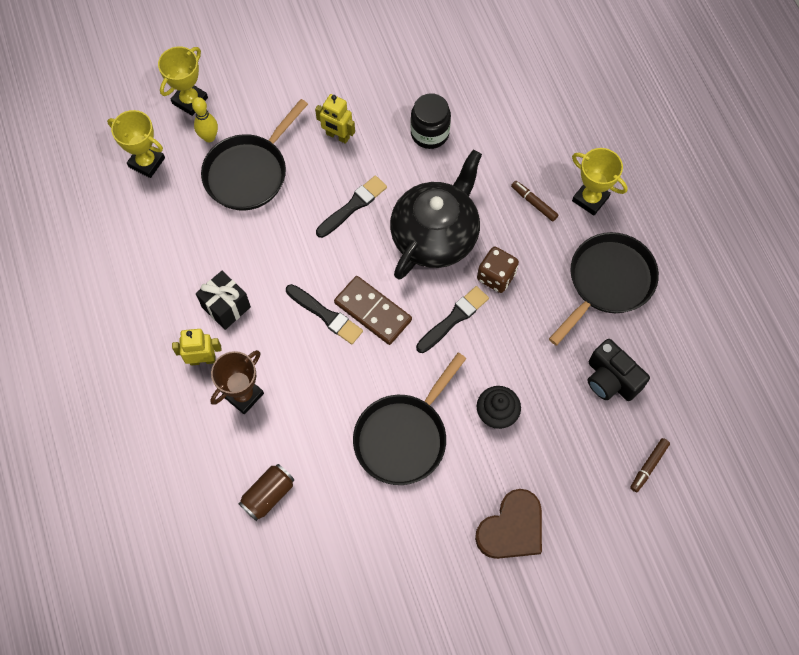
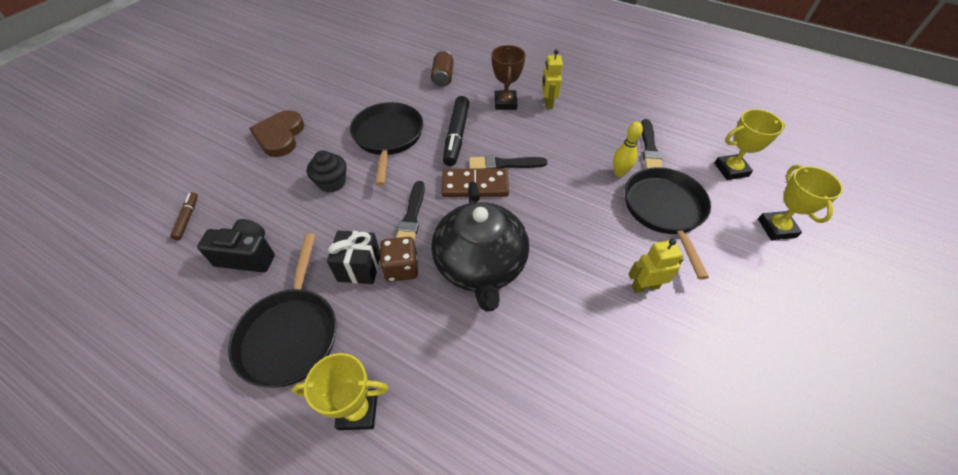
camera: 140 degrees right, 15 degrees down
yellow robot [172,329,221,366] -> yellow robot turned 135 degrees clockwise [542,49,563,109]
yellow bowling pin [192,97,218,142] -> yellow bowling pin moved to [613,122,643,177]
black gift [196,271,251,330] -> black gift moved to [327,230,380,284]
black brush [316,176,387,238] -> black brush moved to [641,119,663,169]
black jar [410,93,451,149] -> none
brown marker [511,181,558,221] -> none
none -> black marker [443,96,469,166]

